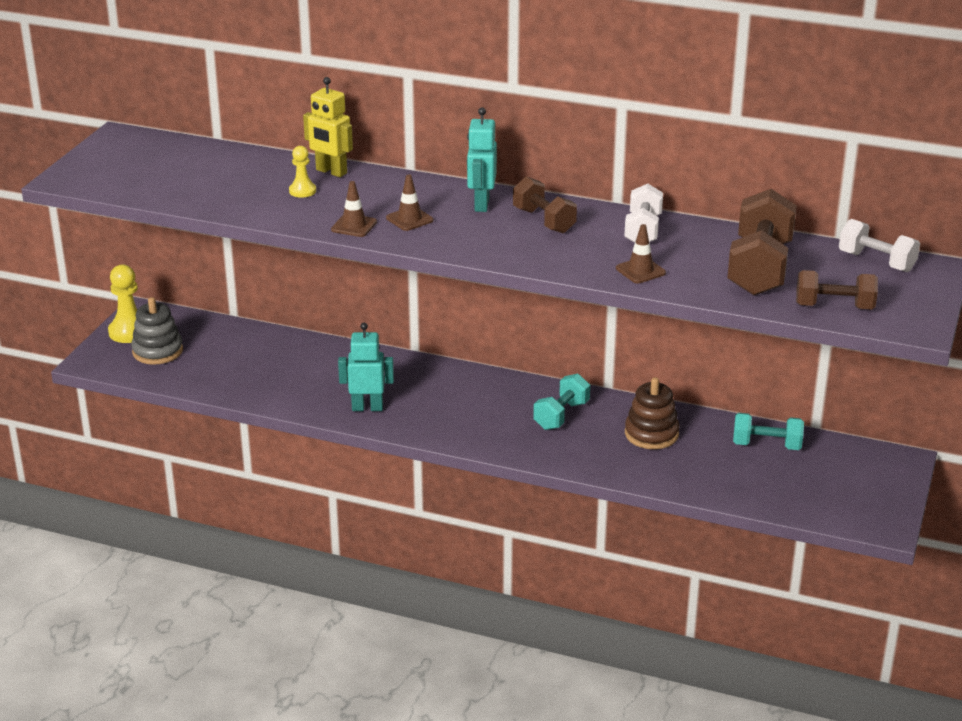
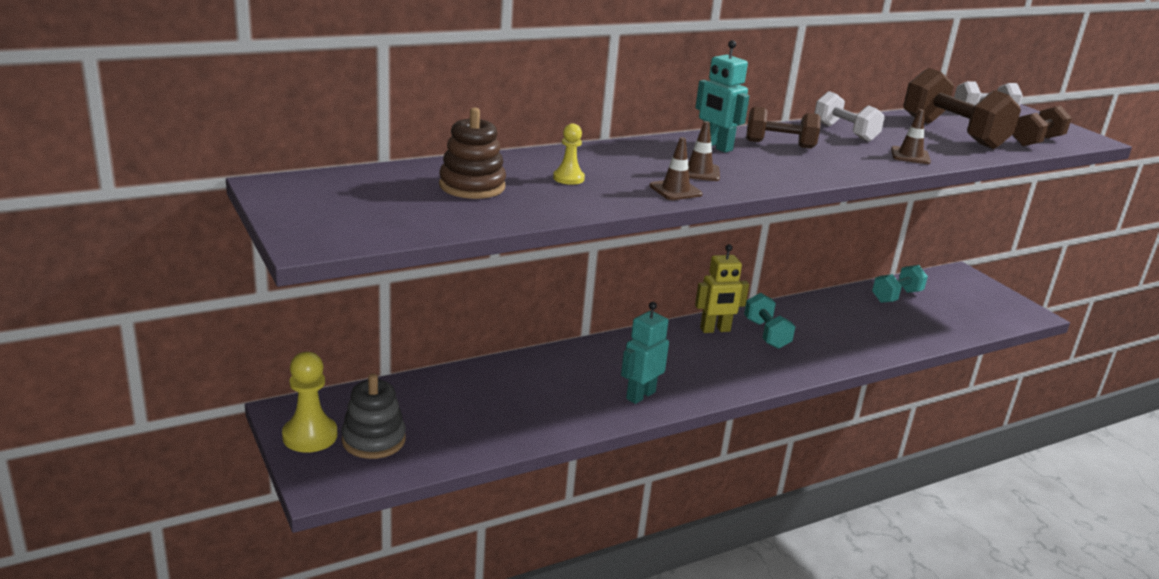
camera: 50 degrees left, 5 degrees down
yellow robot [303,77,353,177] -> yellow robot moved to [695,244,749,333]
brown stacking toy [625,377,679,449] -> brown stacking toy moved to [439,107,506,199]

